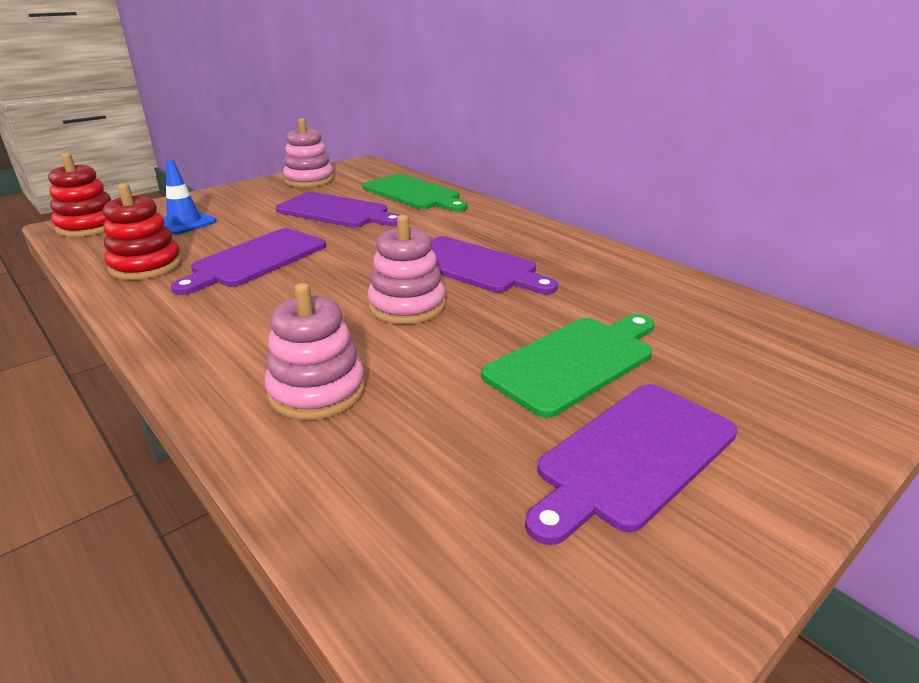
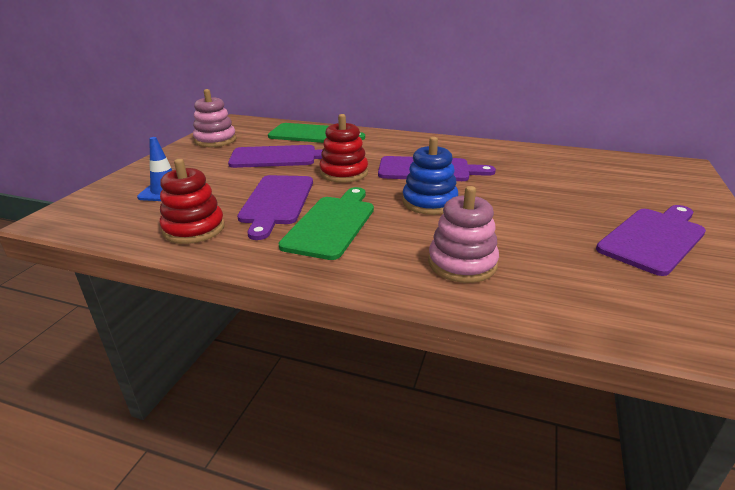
camera: 30 degrees left, 0 degrees up
red stacking toy [48,153,111,237] -> red stacking toy moved to [319,114,368,183]
pink stacking toy [367,215,446,324] -> blue stacking toy [402,137,458,215]
green cutting board [481,314,654,418] -> green cutting board moved to [278,187,374,260]
purple cutting board [525,384,738,545] -> purple cutting board turned 150 degrees counterclockwise [596,205,706,276]

